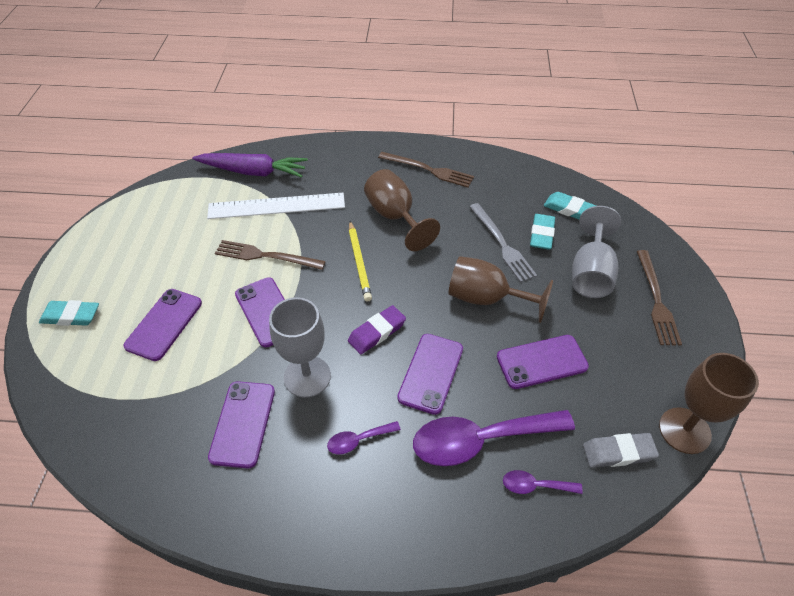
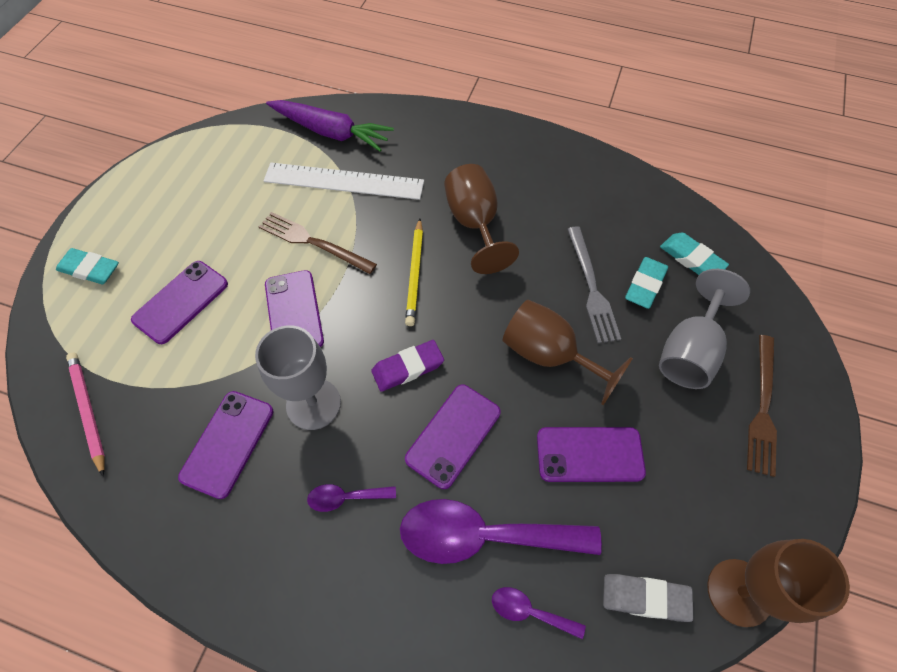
camera: 15 degrees right, 10 degrees up
brown fork [378,152,474,188] -> none
none -> pink pencil [66,353,105,476]

